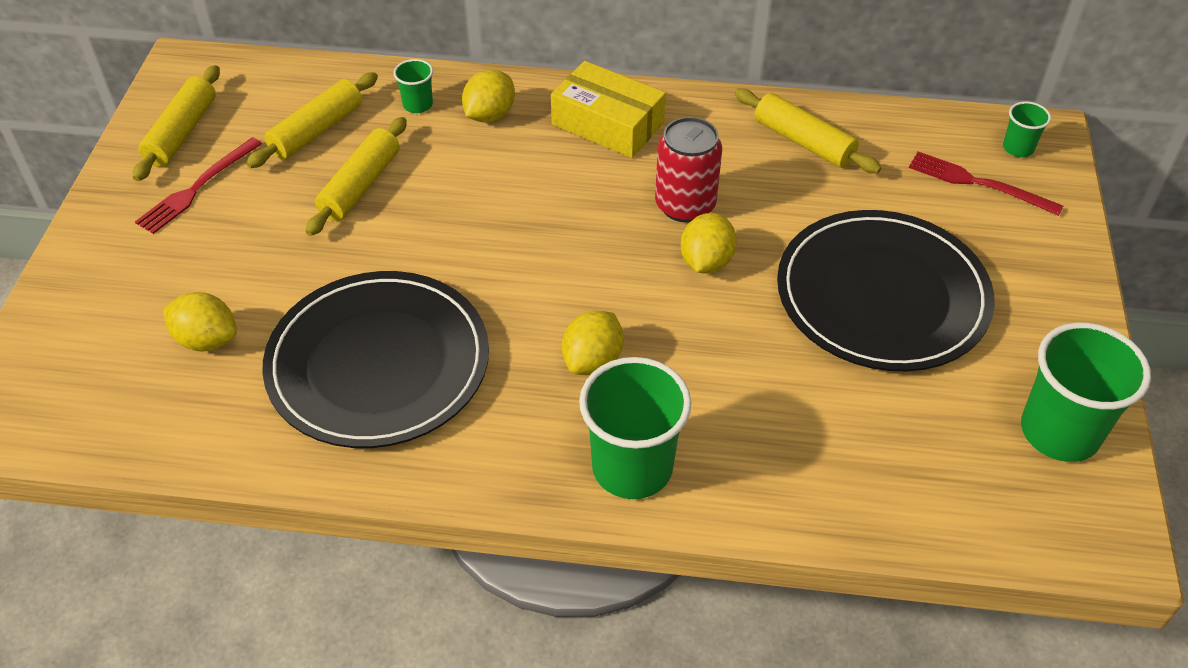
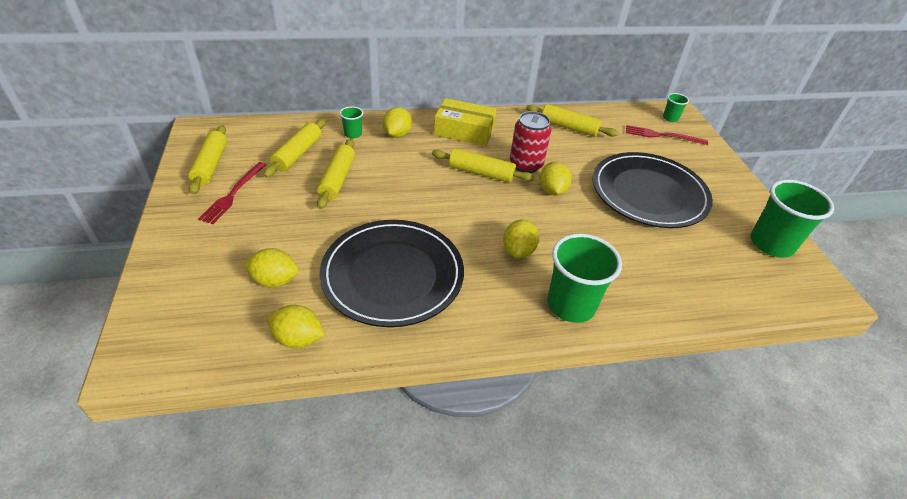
camera: 20 degrees left, 5 degrees down
none -> yellow lemon [267,305,325,348]
none -> yellow rolling pin [432,148,535,183]

